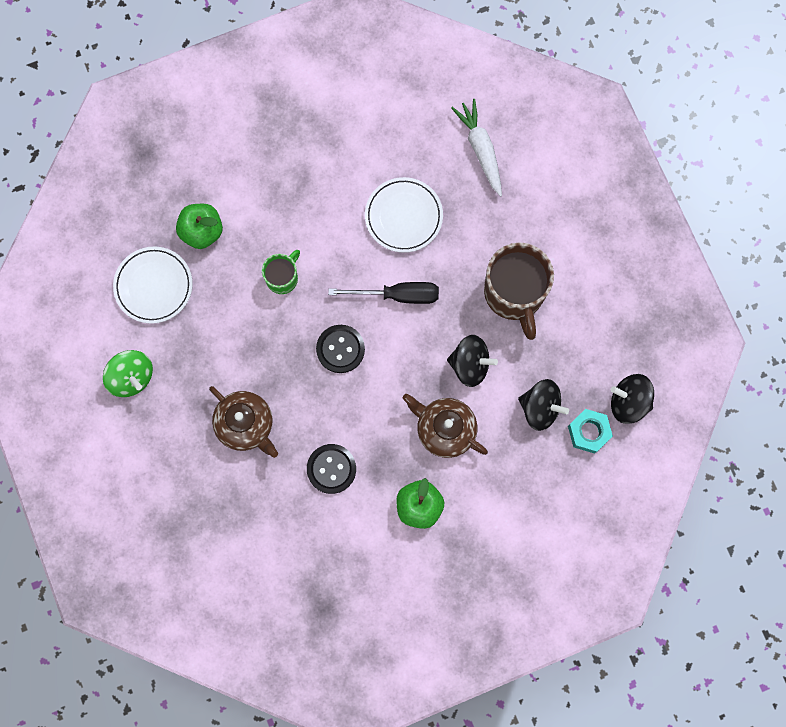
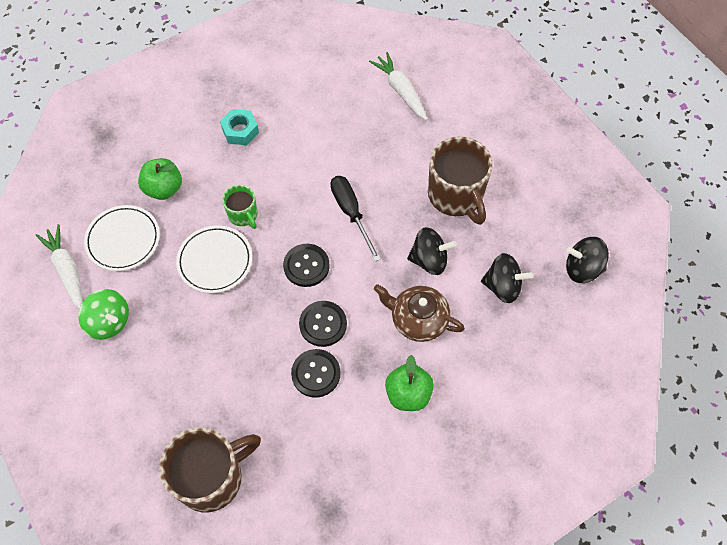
camera: 10 degrees left, 15 degrees down
brown teapot [209,386,278,458] -> none
green mug [262,250,300,294] -> green mug turned 120 degrees clockwise [222,185,257,229]
black screwdriver [328,282,439,304] -> black screwdriver turned 105 degrees counterclockwise [330,176,381,262]
white plate [365,177,443,253] -> white plate moved to [176,225,252,293]
turquoise nut [568,409,613,454] -> turquoise nut moved to [220,109,259,145]
none -> white carrot [36,224,83,309]
none -> brown mug [159,428,261,512]
none -> black button [299,301,347,347]

